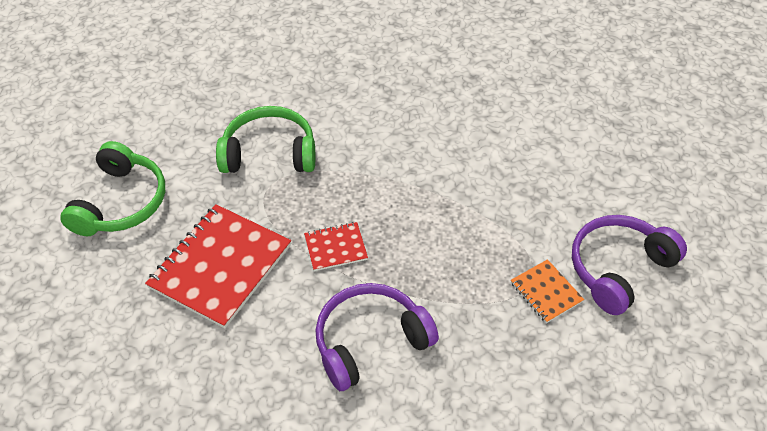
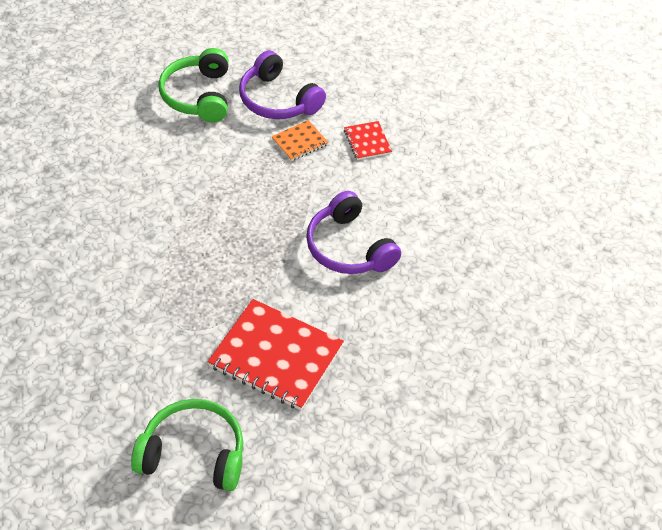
camera: 95 degrees left, 0 degrees up
green headphones [216,106,315,173] -> green headphones moved to [158,48,229,123]
red notebook [304,222,368,271] -> red notebook moved to [344,121,392,160]

